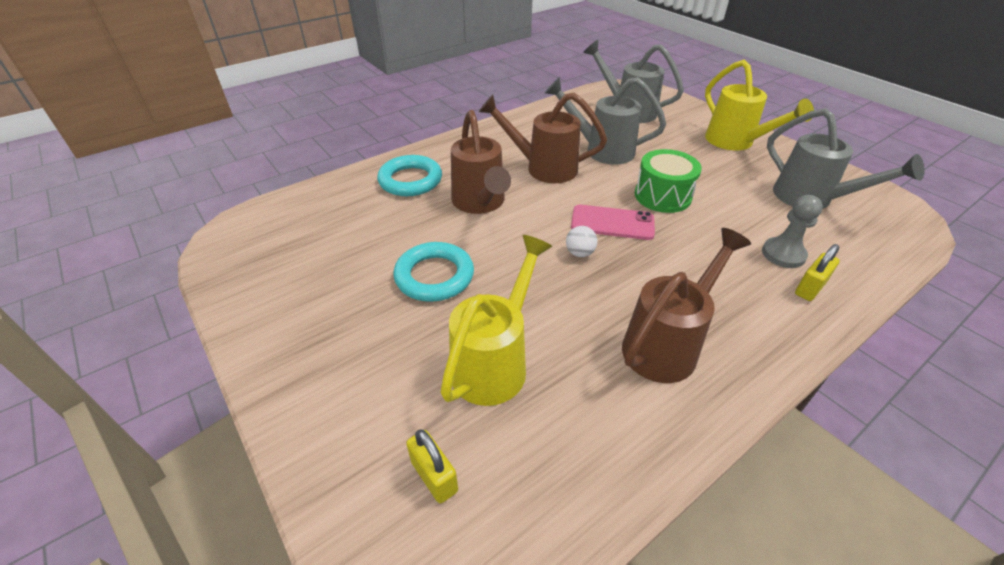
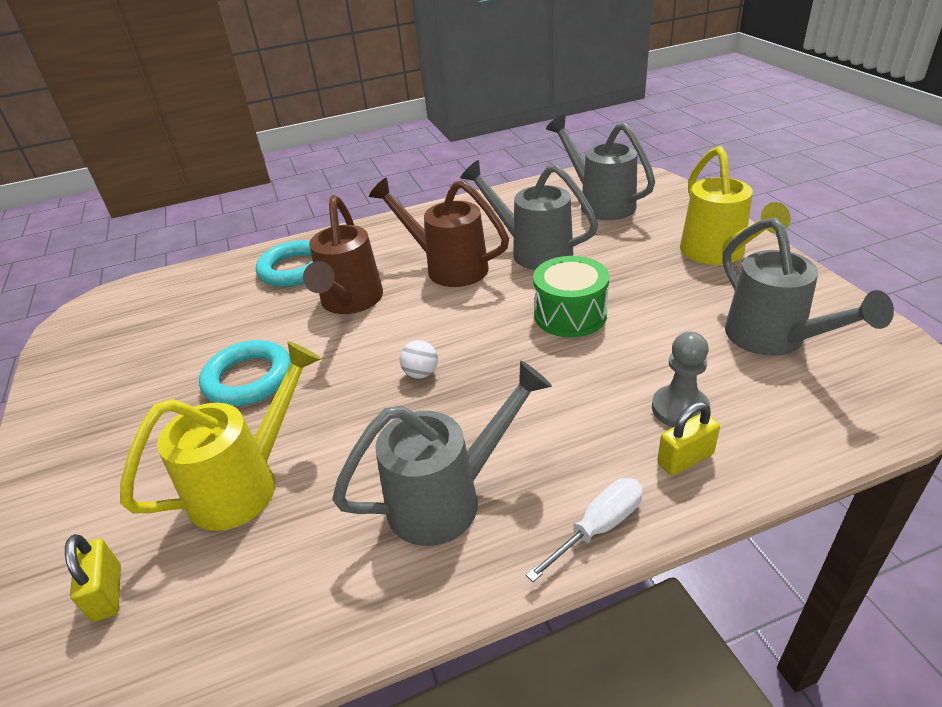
camera: 20 degrees right, 5 degrees down
pink phone [571,204,655,240] -> none
brown watering can [622,228,751,383] -> grey watering can [332,361,552,546]
none -> white screwdriver [526,478,643,582]

